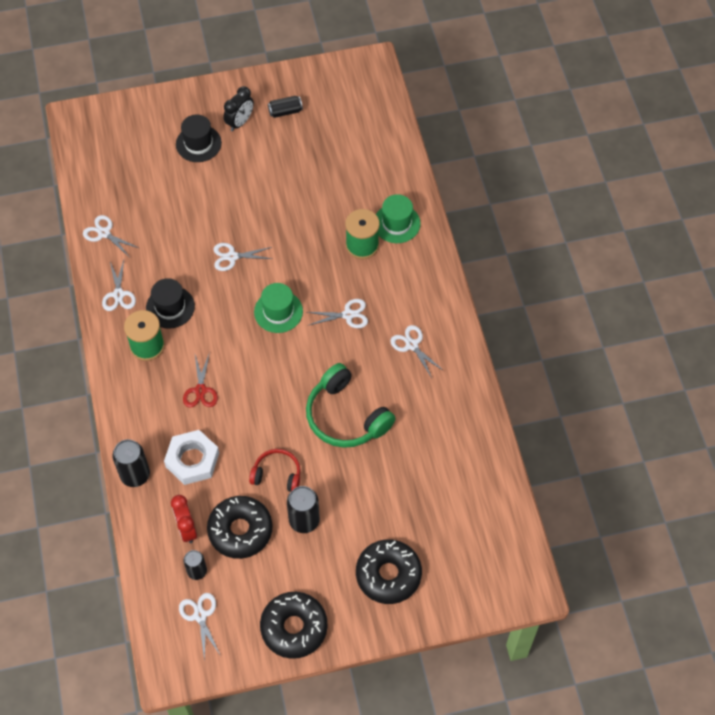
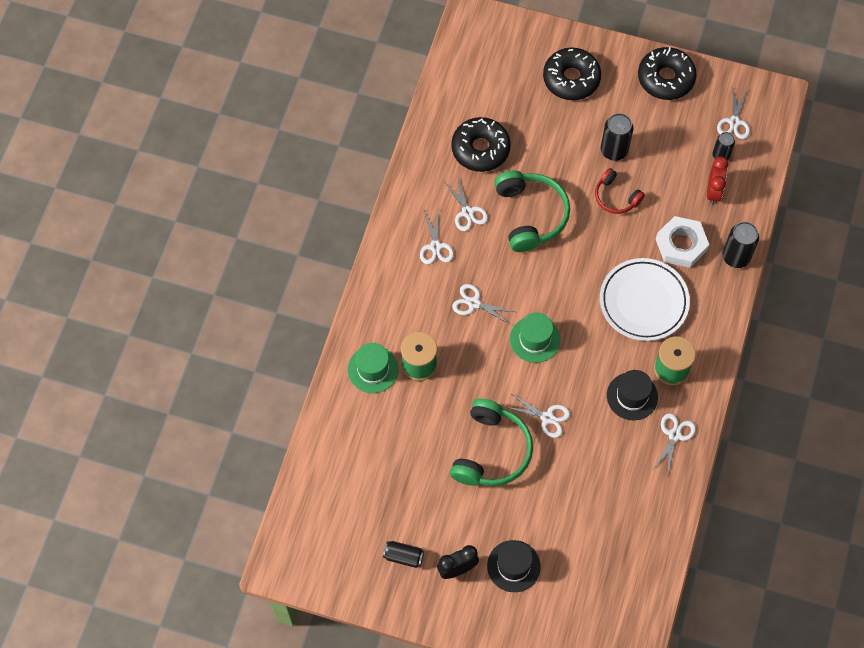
camera: 150 degrees left, 5 degrees up
white scissors [83,215,139,257] -> white scissors moved to [444,178,488,231]
red scissors [183,352,218,407] -> white plate [600,258,690,341]
black donut [207,496,273,559] -> black donut moved to [451,117,511,172]
none -> green headphones [450,398,533,486]

